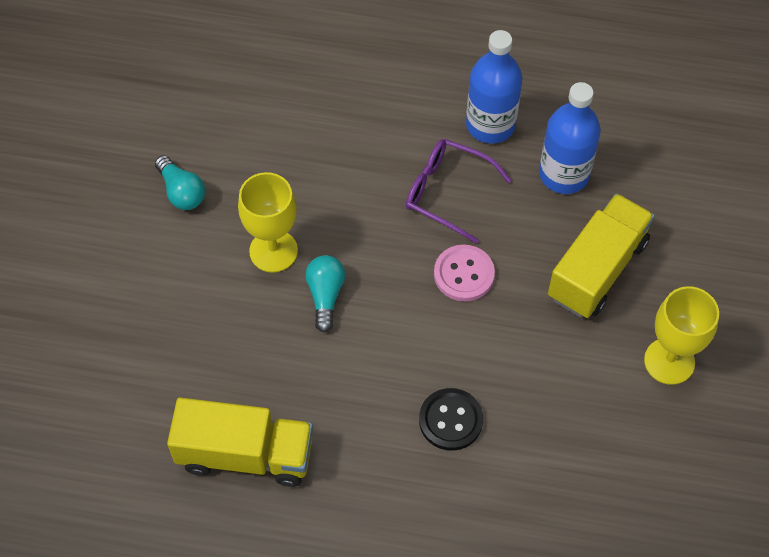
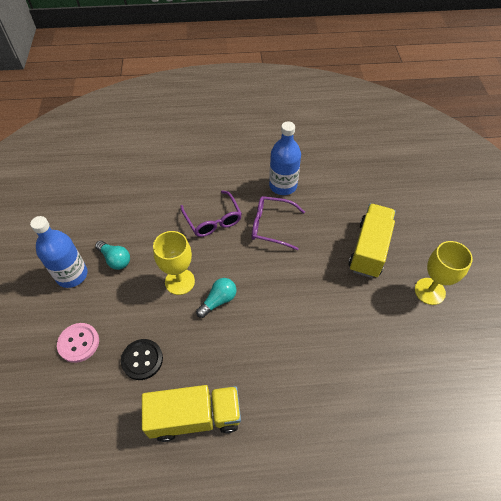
camera: 15 degrees left, 5 degrees down
turquoise light bulb [305,255,345,332] -> turquoise light bulb turned 60 degrees clockwise [196,278,237,318]
black button [419,388,483,451] -> black button moved to [121,339,163,380]
pink button [434,245,495,301] -> pink button moved to [57,323,99,363]
blue bottle [539,82,601,194] -> blue bottle moved to [30,216,88,288]
none -> purple glasses [180,190,242,237]

